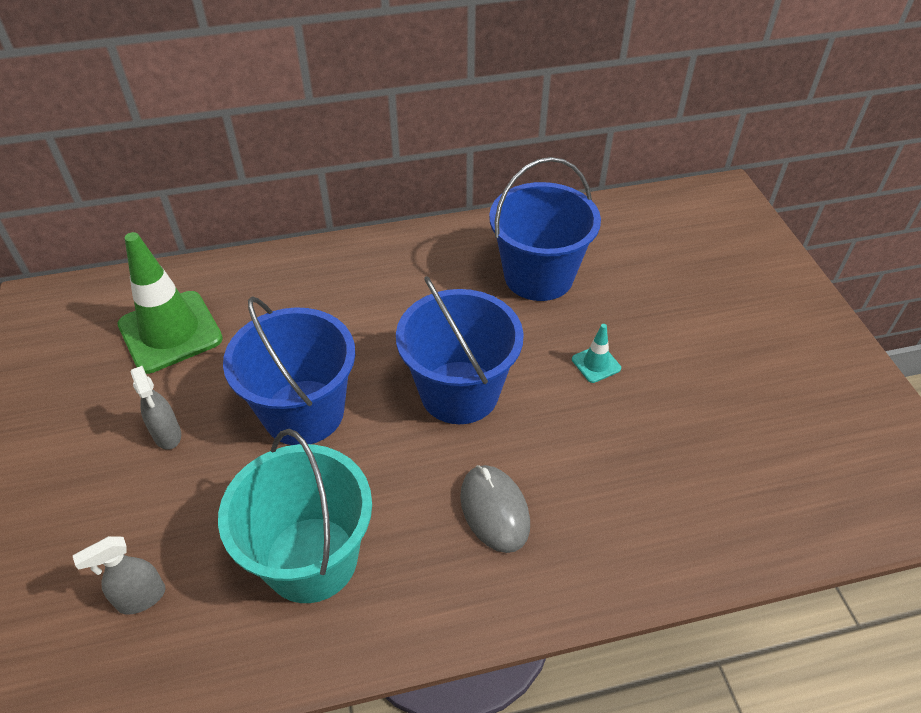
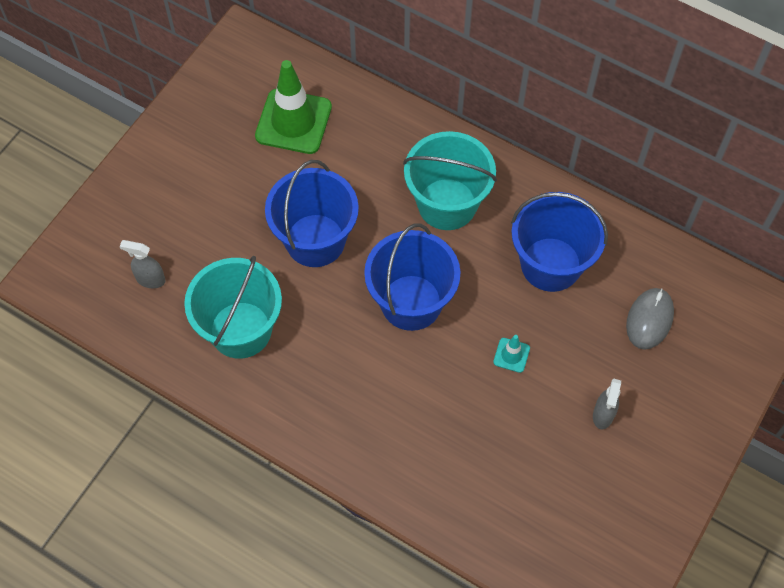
camera: 45 degrees right, 15 degrees up
grey spray bottle [131,366,181,450] -> grey spray bottle moved to [593,379,621,429]
grey mouse [460,465,530,553] -> grey mouse moved to [626,288,674,350]
none -> turquoise bucket [403,131,497,230]

